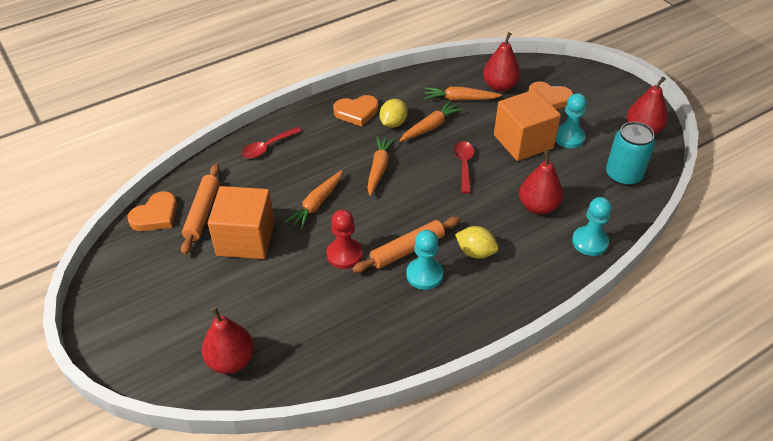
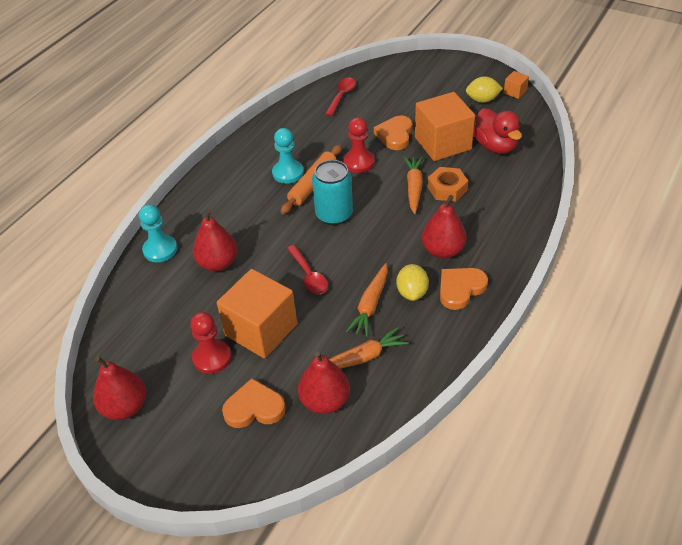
camera: 155 degrees right, 0 degrees up
orange heart [127,191,177,231] -> orange heart moved to [374,116,412,150]
orange rolling pin [181,164,220,255] -> red duck [474,108,522,154]
red pear [202,307,254,374] -> red pear moved to [422,195,466,259]
red spoon [242,127,301,159] -> red spoon moved to [325,78,356,116]
orange carrot [368,136,395,196] -> none
yellow lemon [455,226,499,259] -> yellow lemon moved to [466,76,503,103]
turquoise pawn [555,93,587,148] -> red pawn [190,312,231,374]
turquoise can [606,122,655,186] -> turquoise can moved to [312,160,353,225]
none -> orange nut [427,167,468,202]
none -> orange cube [504,71,529,99]

